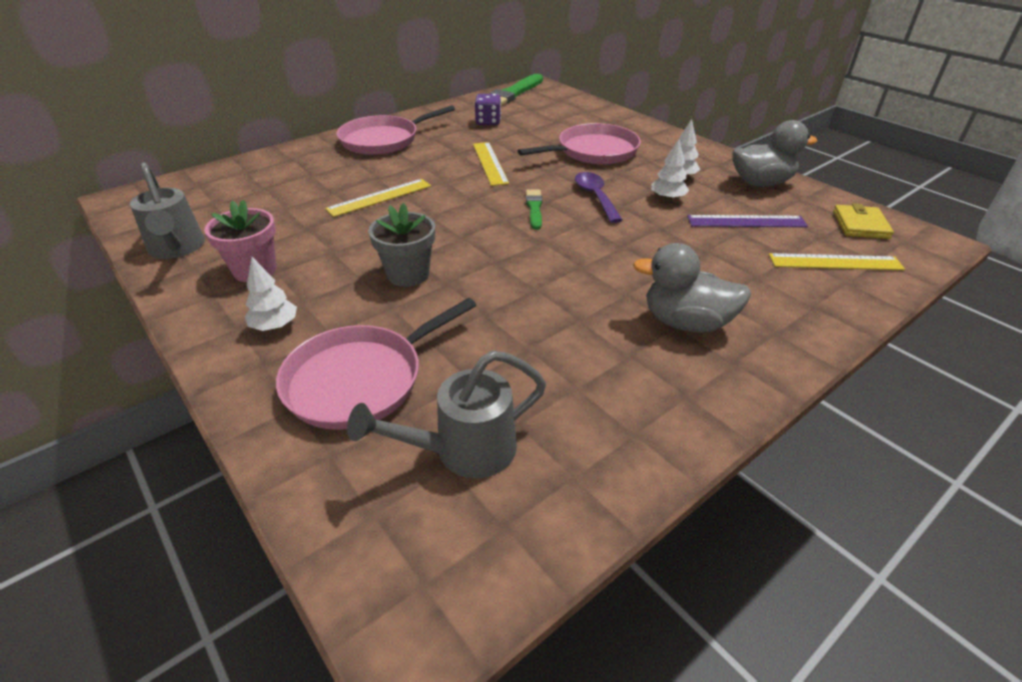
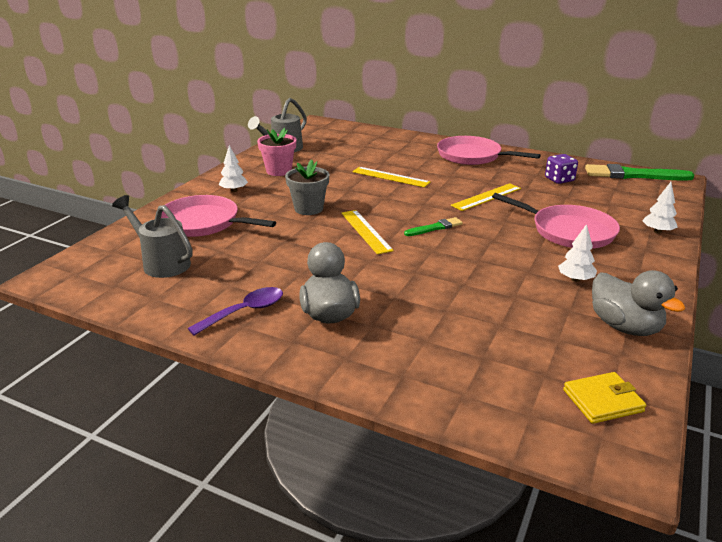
camera: 65 degrees right, 10 degrees down
purple spoon [575,172,623,223] -> purple spoon moved to [188,287,283,335]
white tree [651,139,689,201] -> white tree moved to [642,182,678,234]
purple ruler [687,215,808,227] -> none
yellow ruler [769,253,905,270] -> yellow ruler moved to [341,210,394,254]

